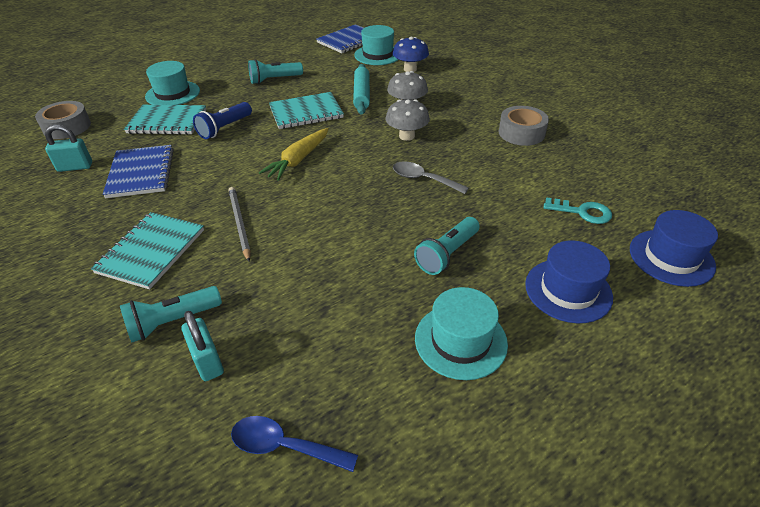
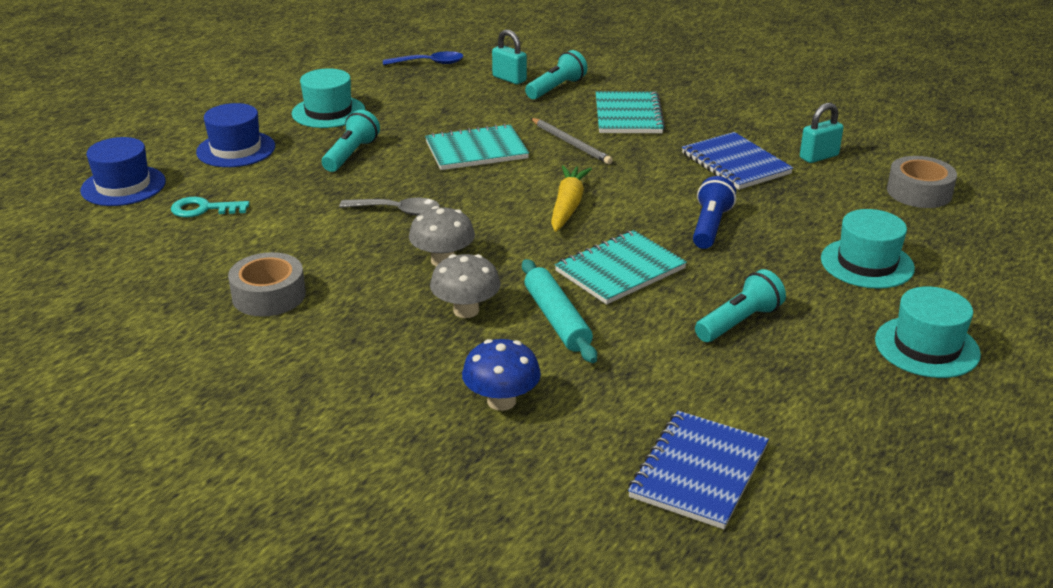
camera: 160 degrees right, 10 degrees down
turquoise notebook [124,105,206,135] -> turquoise notebook moved to [425,123,529,170]
turquoise hat [354,25,399,65] -> turquoise hat moved to [875,286,981,378]

